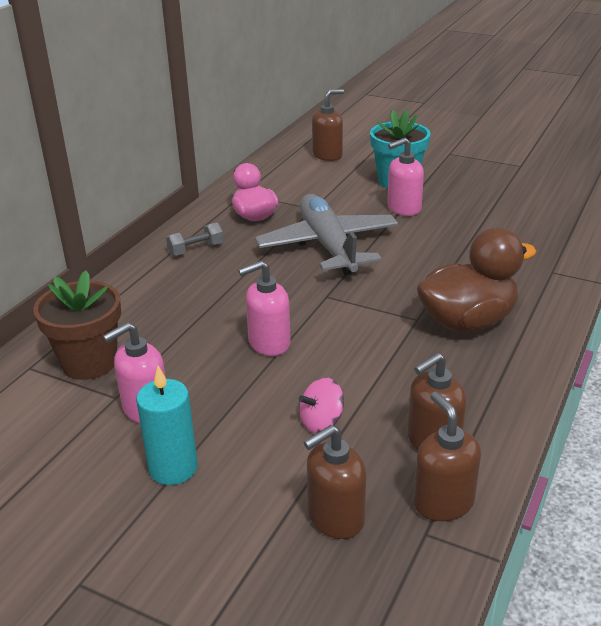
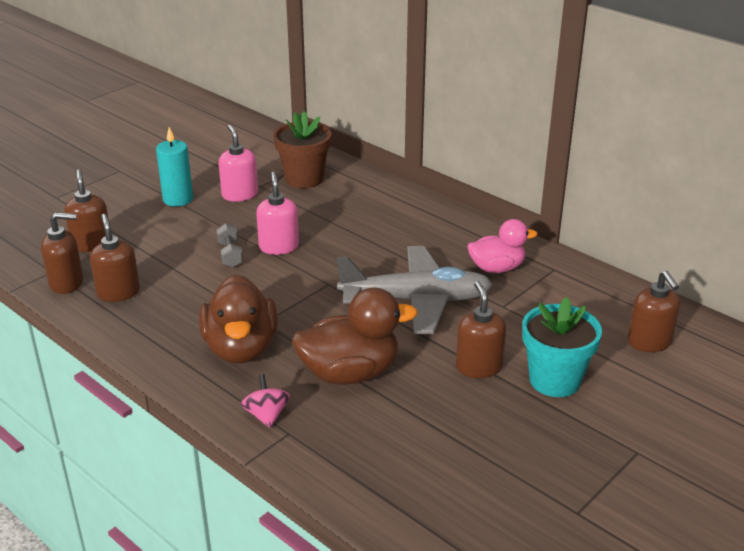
camera: 105 degrees right, 0 degrees up
grey dumbbell [166,222,224,256] -> grey dumbbell moved to [216,223,243,267]
pink spinning top [299,378,344,433] -> pink spinning top moved to [241,374,290,428]
pink soap dispenser [387,138,424,216] -> brown soap dispenser [456,281,506,378]
none -> brown duck [292,288,418,385]

